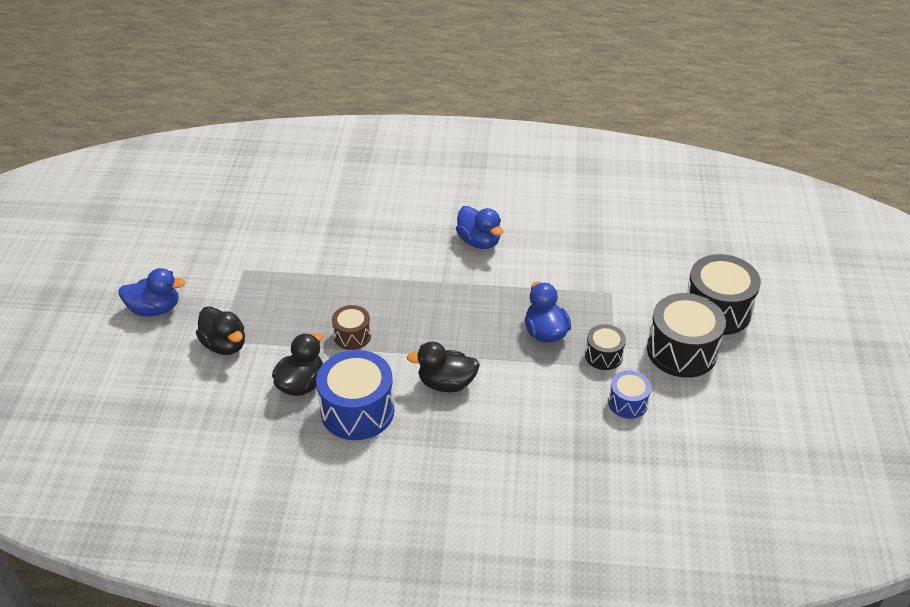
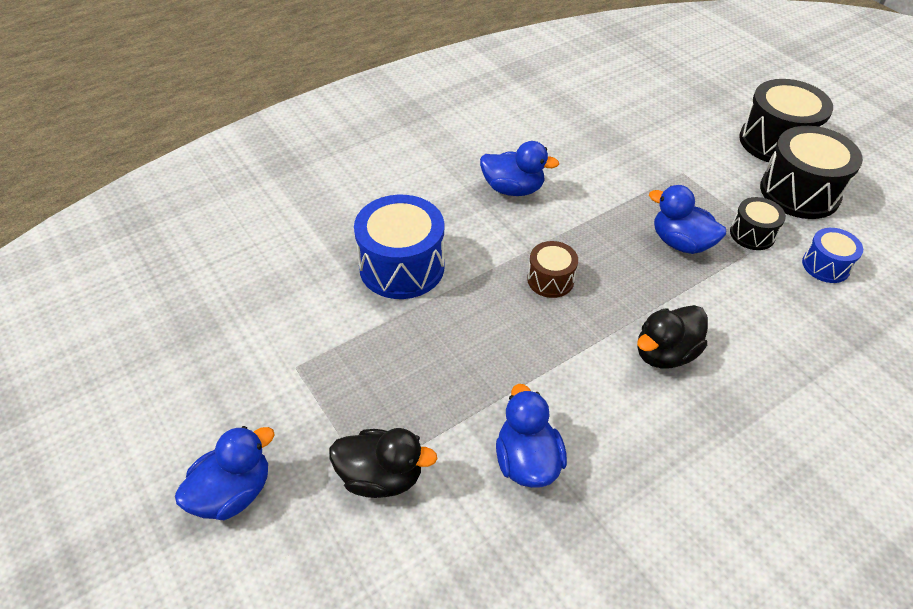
camera: 40 degrees left, 5 degrees up
black duck [272,333,323,396] -> blue duck [496,384,567,488]
blue drum [316,350,395,440] -> blue drum moved to [354,195,445,299]
brown drum [332,305,371,350] -> brown drum moved to [527,241,578,298]

